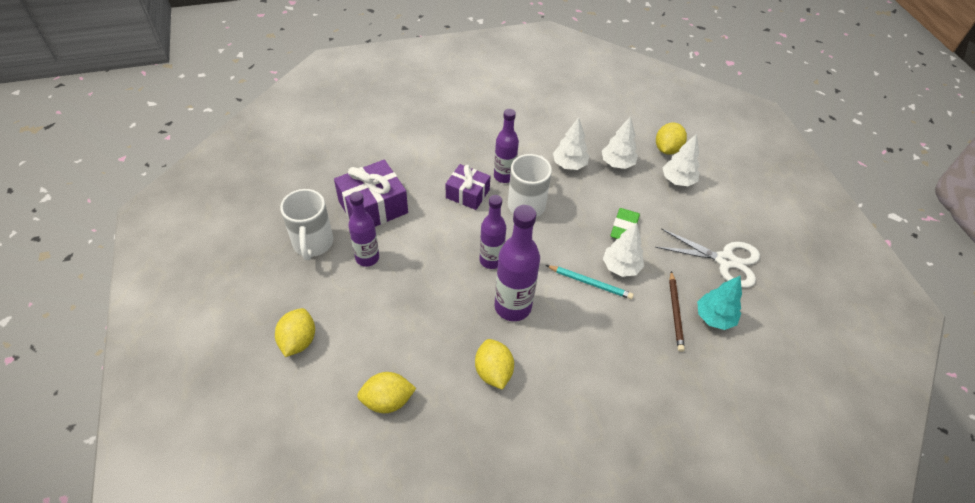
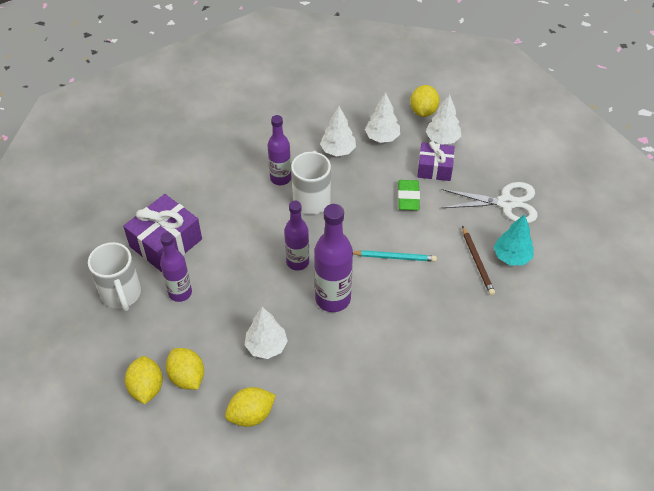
camera: 15 degrees left, 0 degrees up
purple gift [445,164,490,210] -> purple gift moved to [417,141,455,181]
yellow lemon [475,339,514,390] -> yellow lemon moved to [166,348,204,390]
white tree [603,223,644,277] -> white tree moved to [245,307,288,359]

